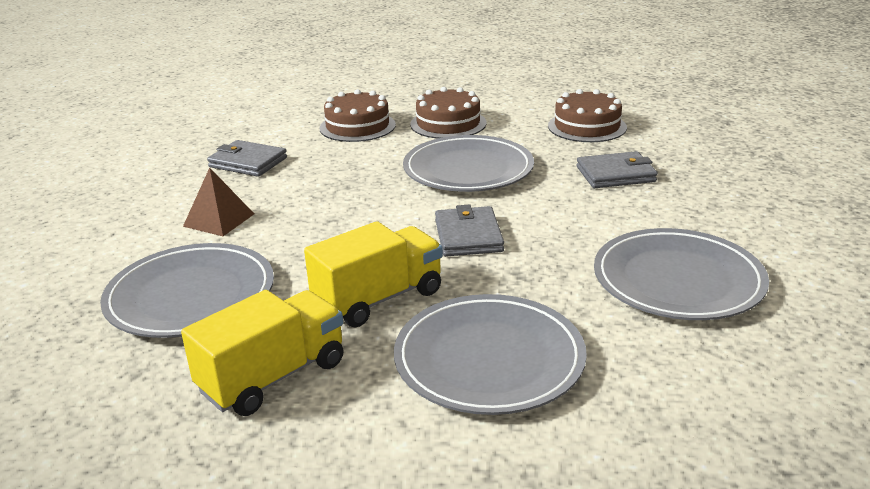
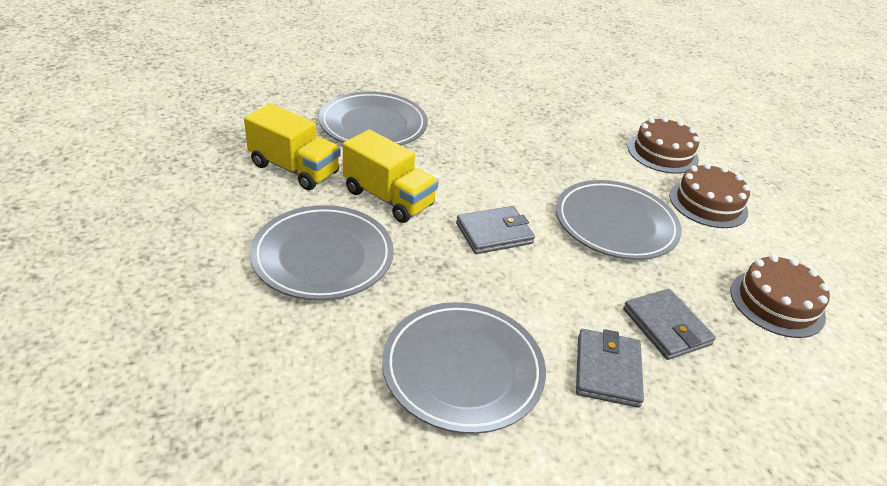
camera: 70 degrees right, 10 degrees up
brown pyramid [183,167,254,236] -> none
grey wallet [207,140,287,177] -> grey wallet moved to [576,329,644,408]

